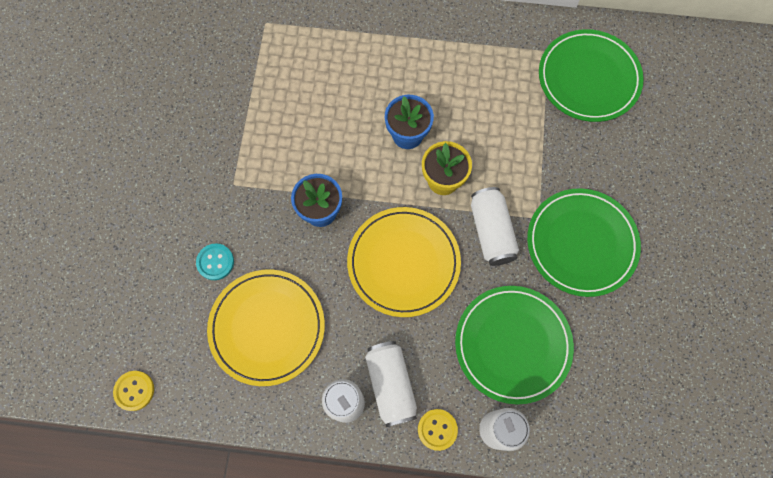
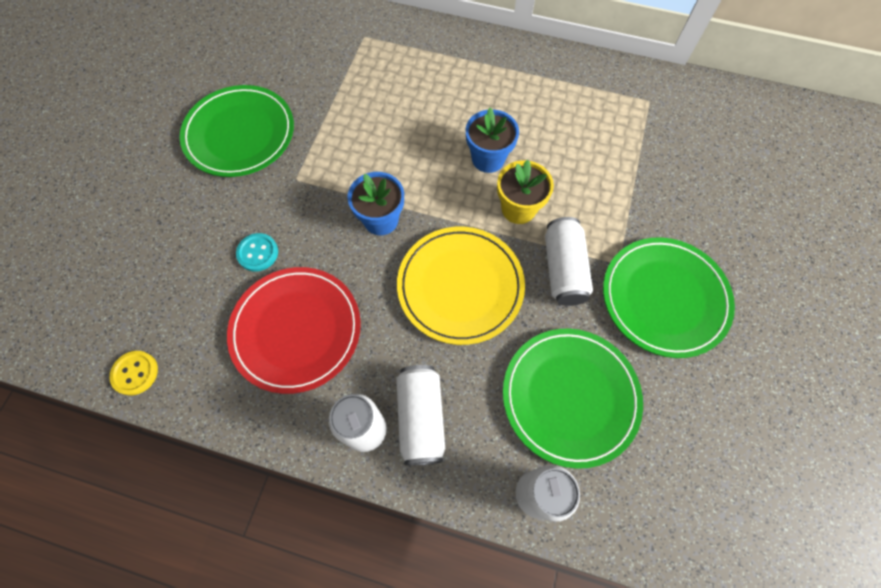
camera: 10 degrees right, 5 degrees down
yellow plate [207,269,325,386] -> red plate [227,267,361,394]
yellow button [418,409,458,451] -> none
green plate [539,29,644,122] -> green plate moved to [180,85,294,177]

